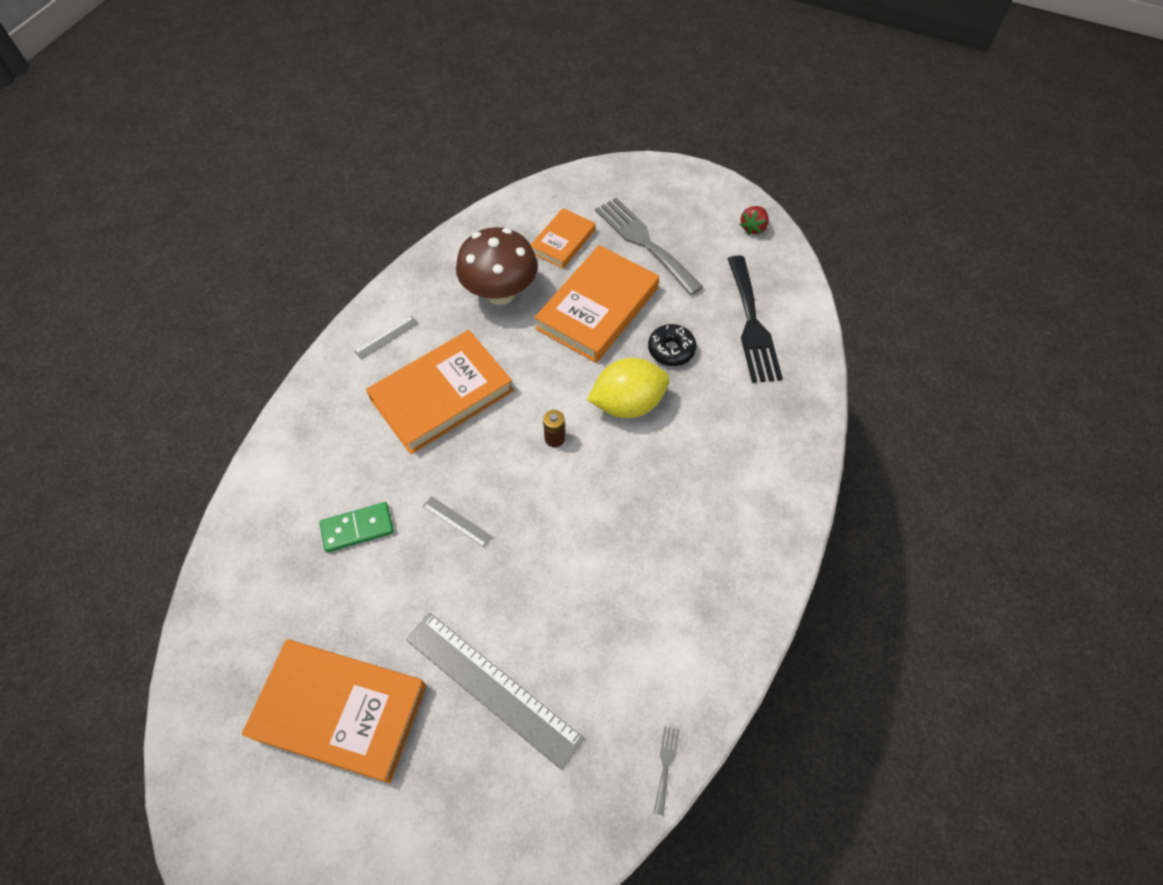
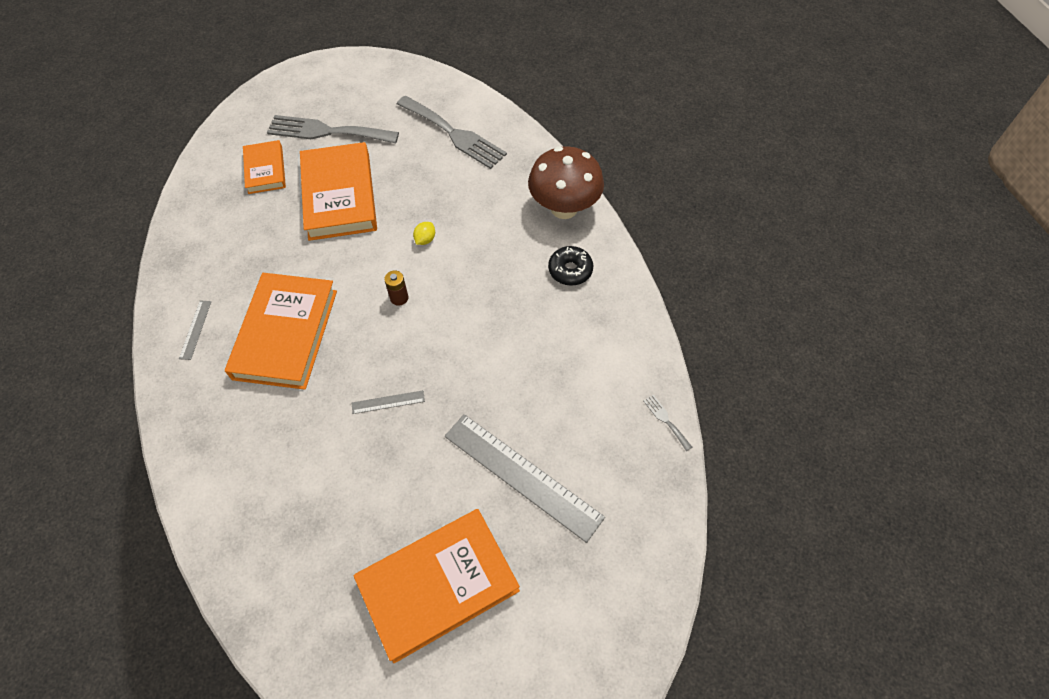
camera: 45 degrees left, 0 degrees up
green domino [319,502,394,553] -> none
grey ruler [406,613,585,770] -> grey ruler turned 45 degrees clockwise [445,414,605,543]
brown mushroom [456,227,538,305] -> brown mushroom moved to [528,146,604,219]
yellow lemon [587,358,670,418] -> yellow lemon [413,222,435,245], size x0.41
black donut [648,324,696,366] -> black donut moved to [548,246,593,286]
black fork [727,255,783,383] -> grey fork [397,96,507,169]
red strawberry [739,206,769,235] -> none

